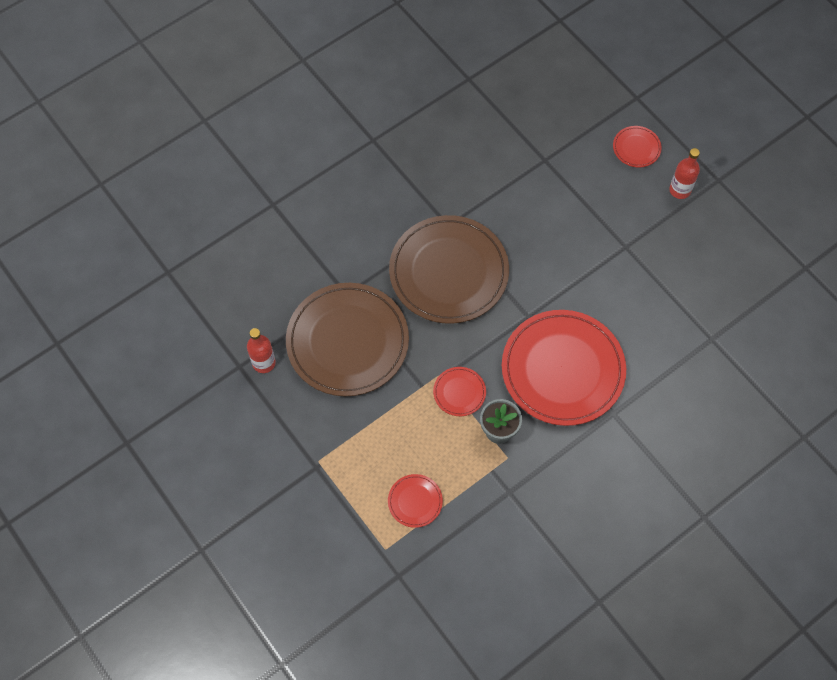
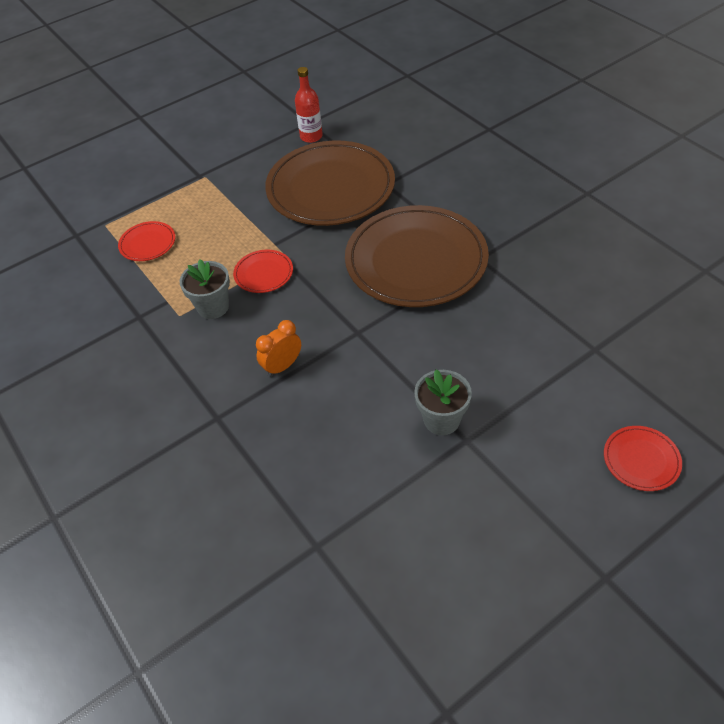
camera: 95 degrees right, 15 degrees down
red plate [502,310,626,426] -> orange clock [256,320,301,377]
red bottle [669,148,700,199] -> none
none -> grey flower pot [414,370,472,435]

